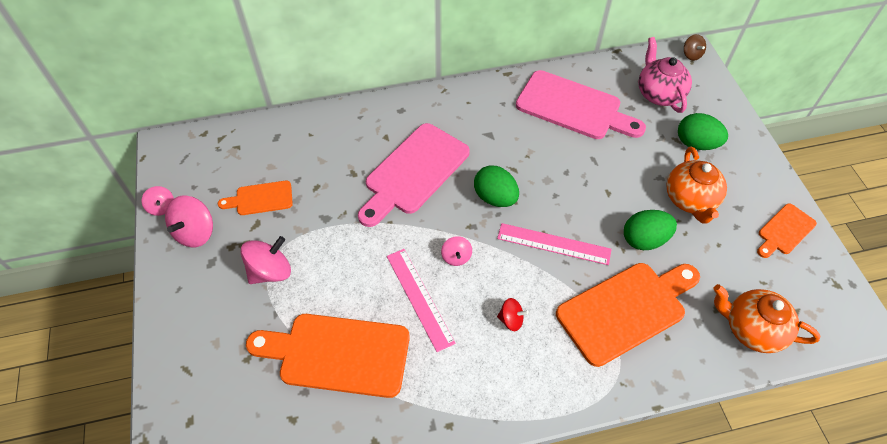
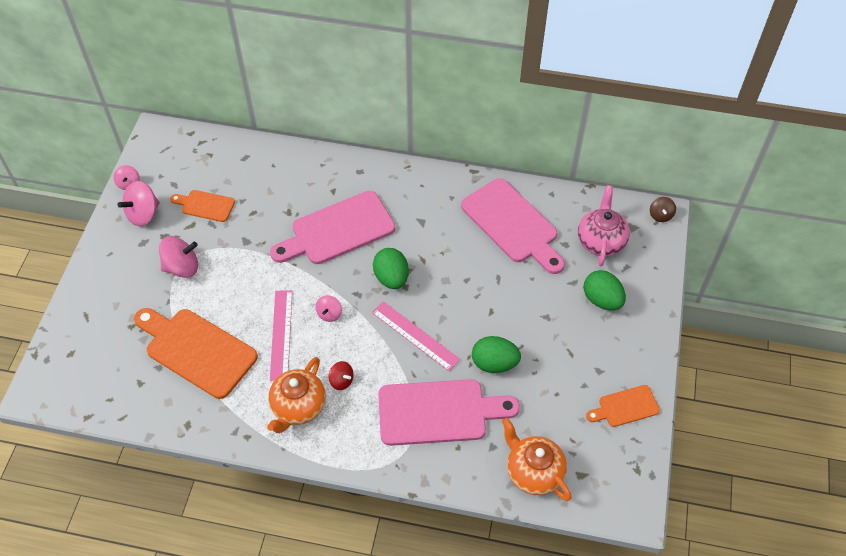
camera: 25 degrees right, 0 degrees up
orange cutting board [556,263,700,367] -> pink cutting board [378,379,520,446]
orange teapot [666,147,727,224] -> orange teapot moved to [267,357,326,433]

